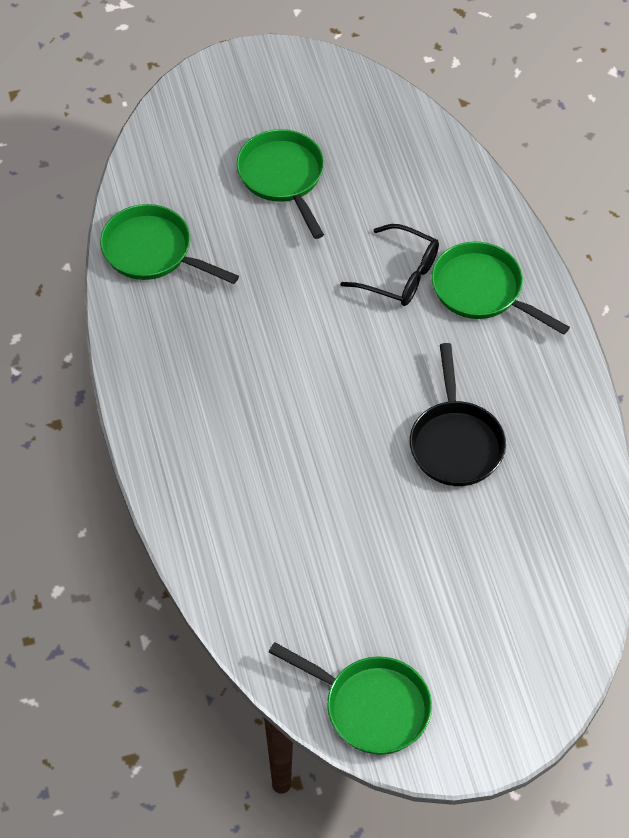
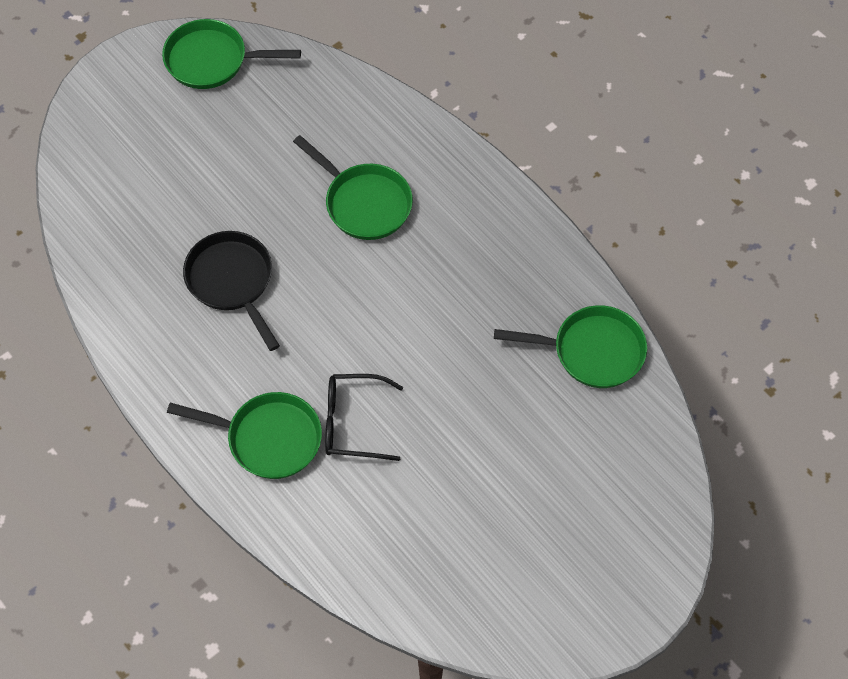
camera: 155 degrees right, 5 degrees up
green pan [236,129,324,239] -> green pan moved to [293,135,413,240]

